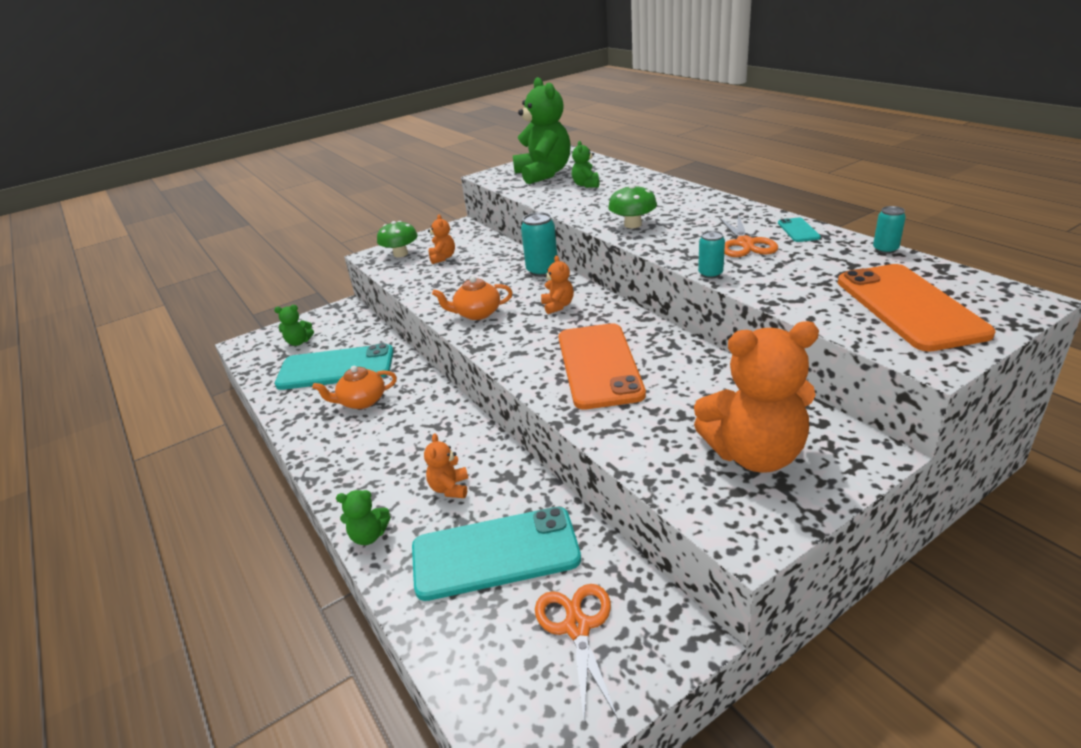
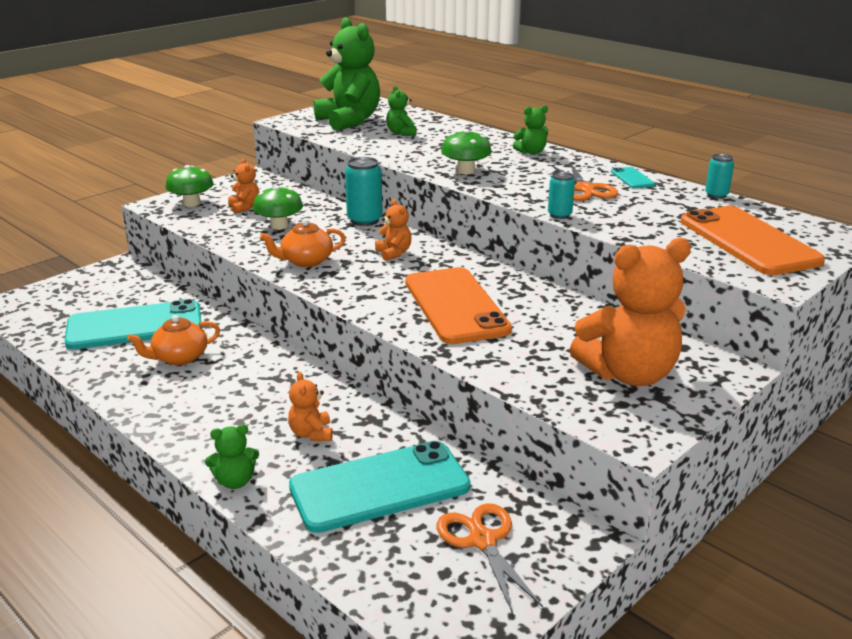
camera: 15 degrees left, 5 degrees down
green teddy bear [274,305,314,346] -> green teddy bear moved to [513,105,548,155]
none -> green mushroom [253,186,303,230]

